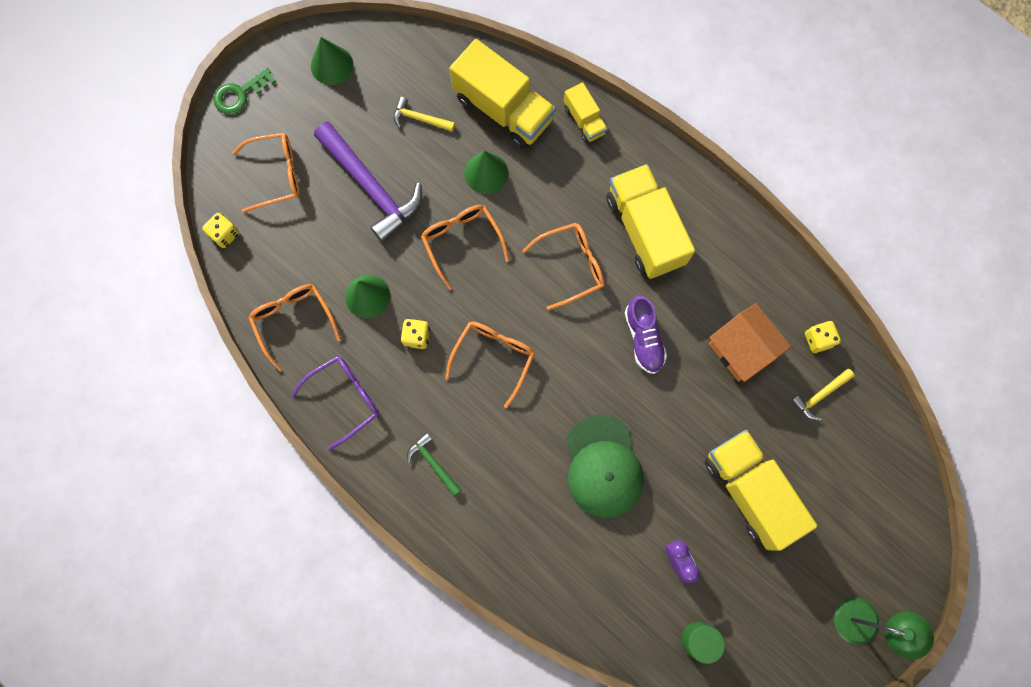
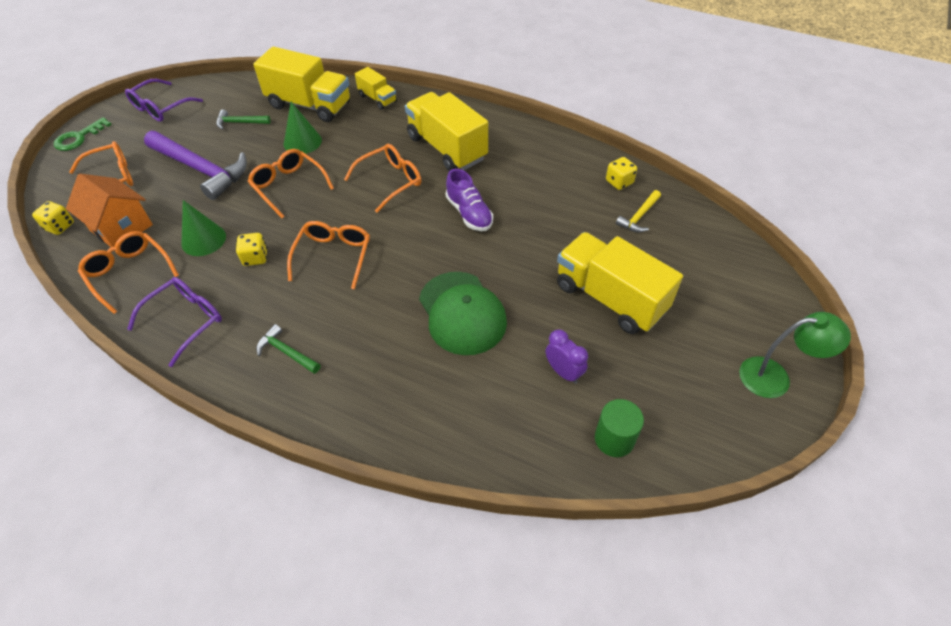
camera: 15 degrees left, 25 degrees down
green cone [311,37,353,85] -> purple glasses [125,79,203,122]
yellow hammer [394,97,455,132] -> green hammer [216,109,271,130]
orange house [709,303,791,382] -> orange house moved to [66,174,153,247]

